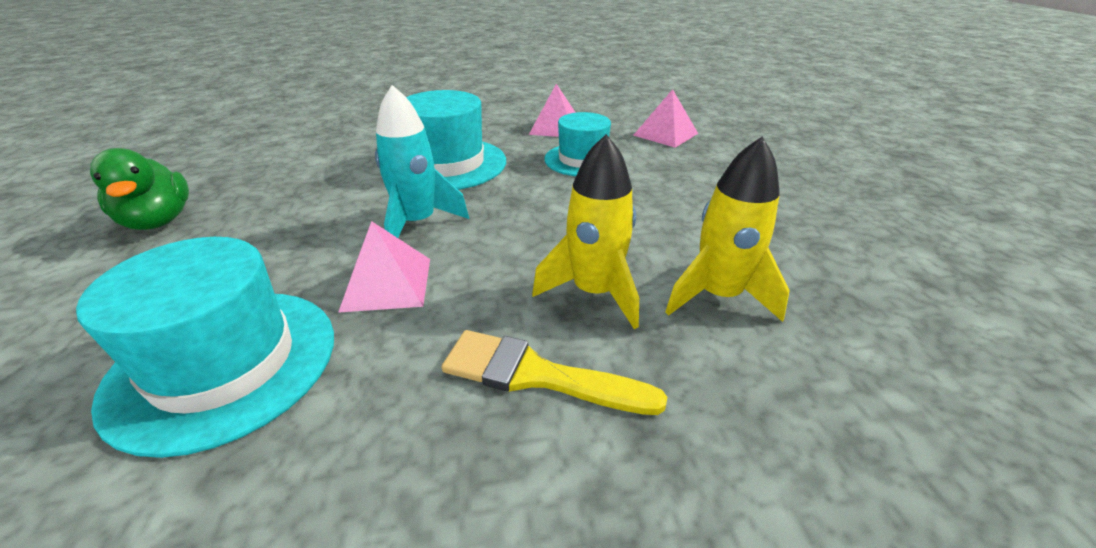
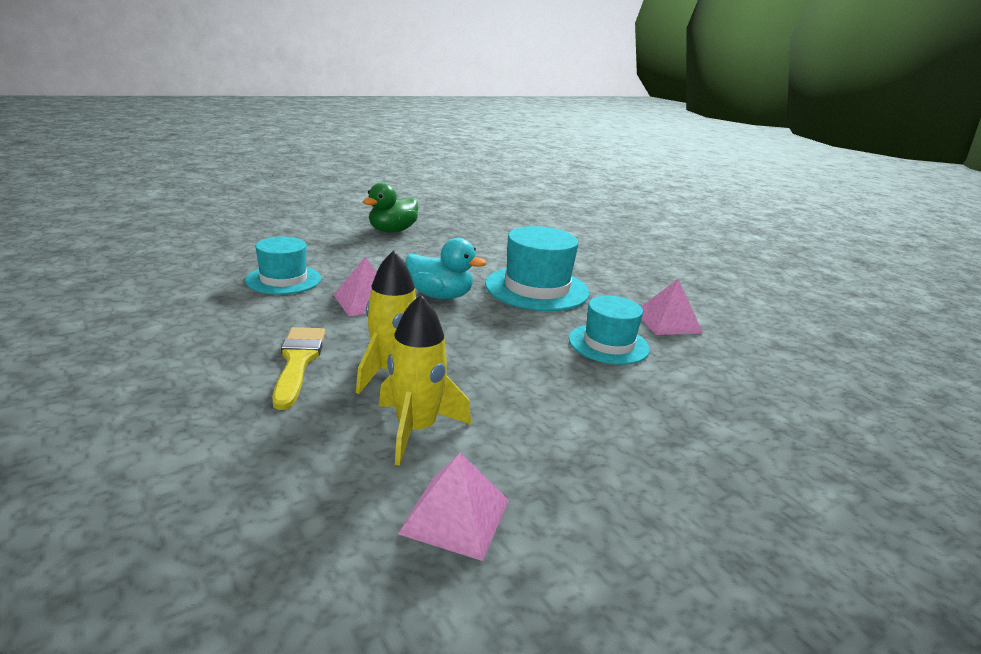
camera: 65 degrees right, 10 degrees down
turquoise hat [76,237,334,458] -> turquoise hat [245,237,321,295], size x0.66
turquoise rocket [375,85,469,238] -> turquoise duck [405,238,486,299]
pink pyramid [633,89,698,148] -> pink pyramid moved to [398,452,509,561]

